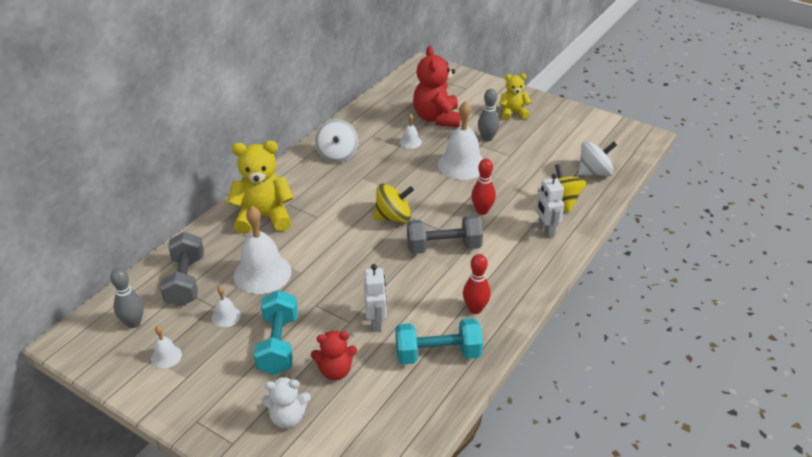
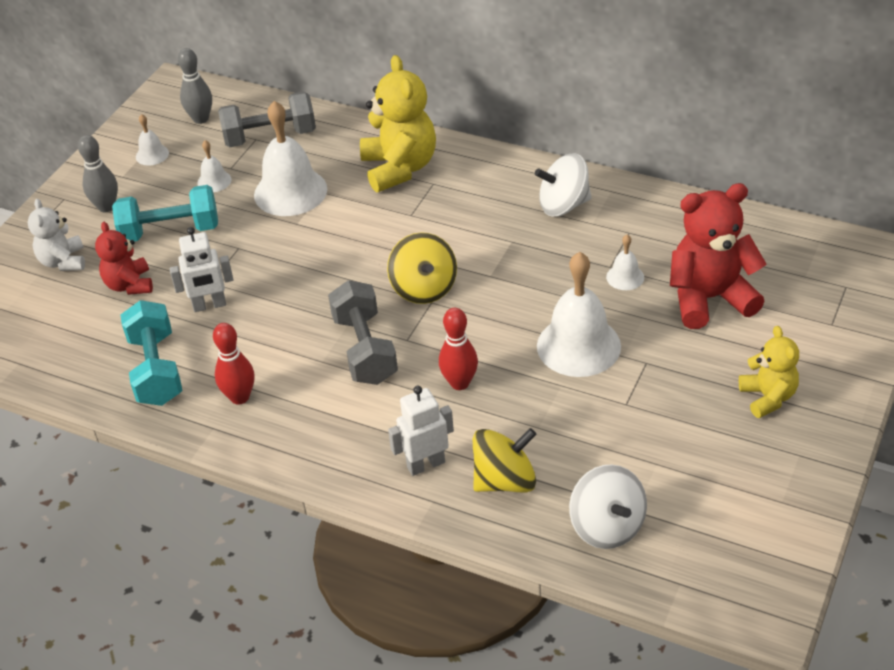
camera: 85 degrees right, 5 degrees up
grey bowling pin [478,89,499,141] -> grey bowling pin moved to [78,135,118,212]

